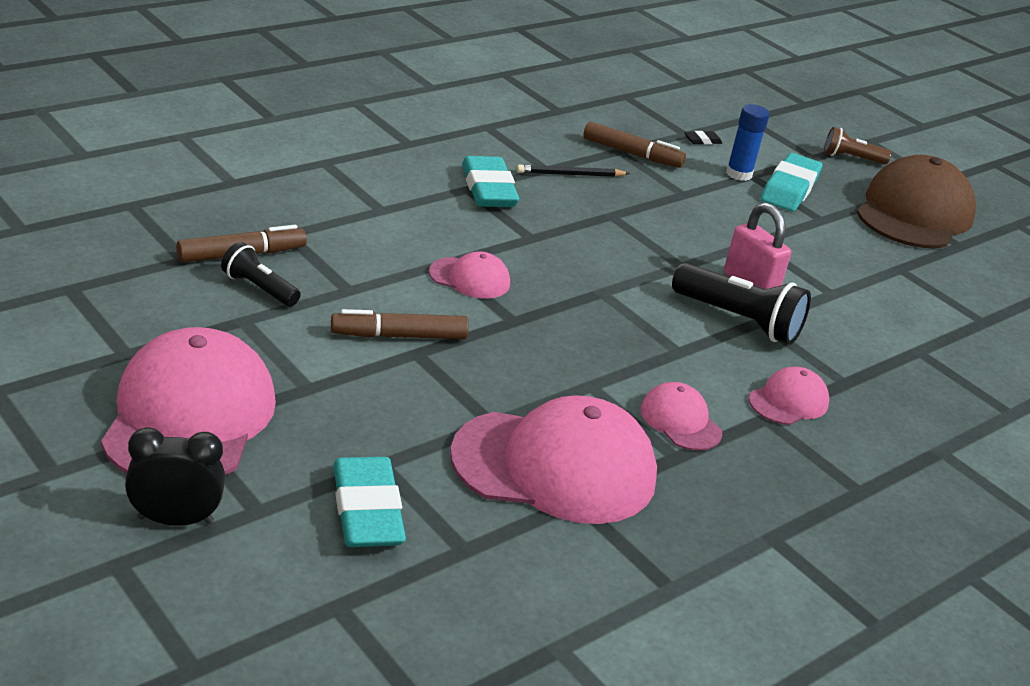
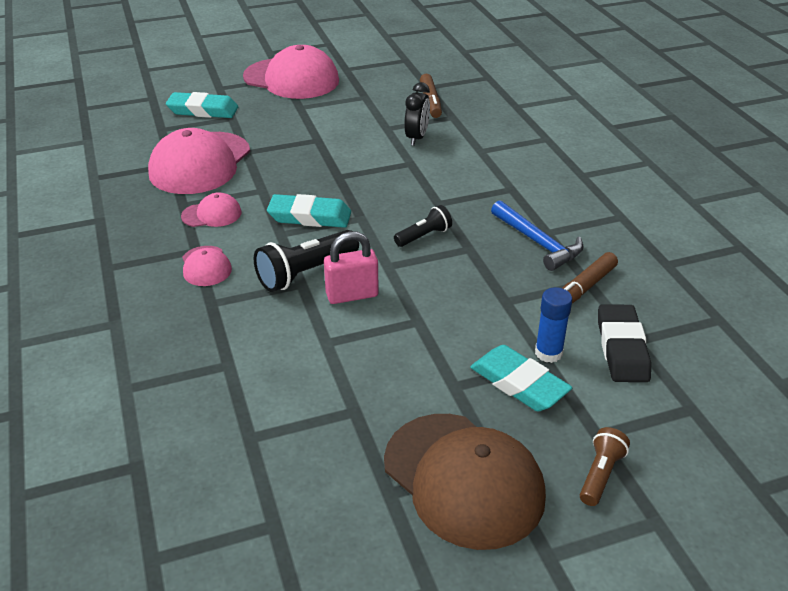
camera: 115 degrees right, 5 degrees up
black clock [125,427,225,526] -> black clock moved to [404,82,430,146]
black flashlight [221,242,301,307] -> black flashlight moved to [394,205,452,247]
brown marker [331,309,468,339] -> none
pink cap [429,251,510,299] -> none
turquoise eraser [462,156,519,207] -> turquoise eraser moved to [267,194,351,228]
black pencil [517,164,630,177] -> blue hammer [491,200,583,271]
black eraser [684,131,722,145] -> black eraser [598,304,651,382], size x2.32

